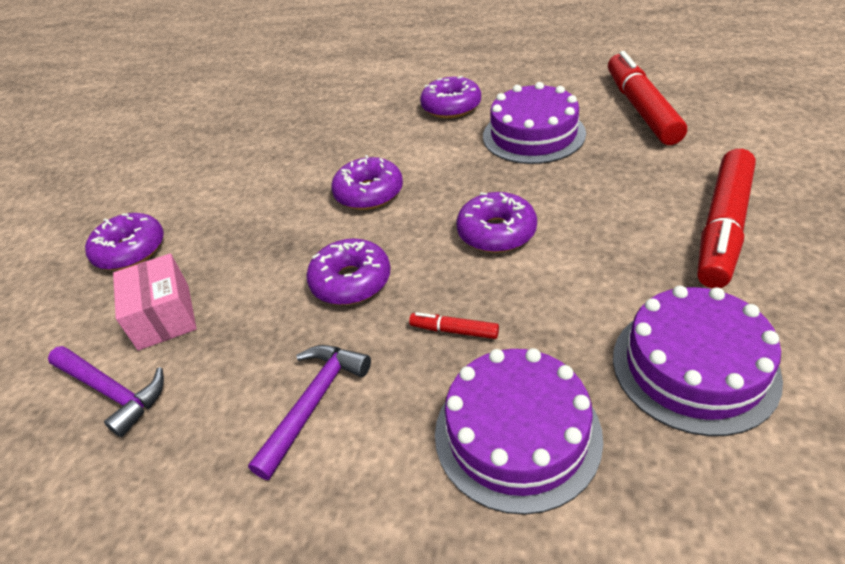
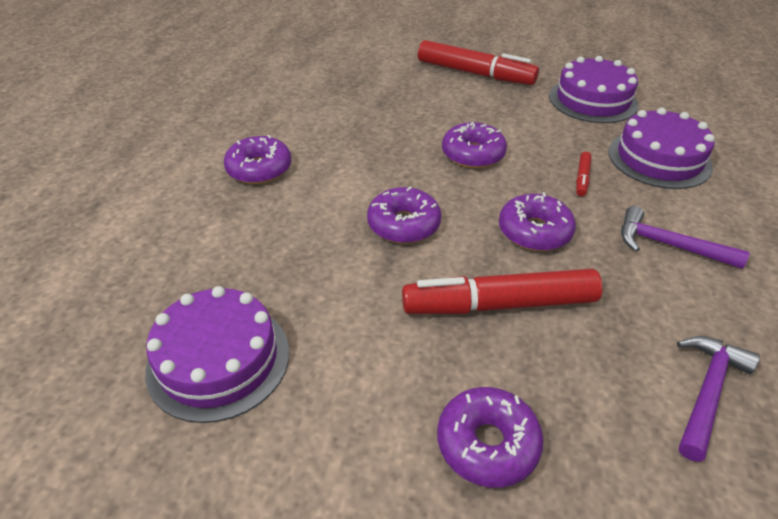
camera: 95 degrees left, 0 degrees up
pink box [113,253,197,350] -> none
purple cake [483,82,586,164] -> purple cake moved to [145,286,289,423]
red marker [608,51,687,145] -> red marker moved to [402,269,603,314]

